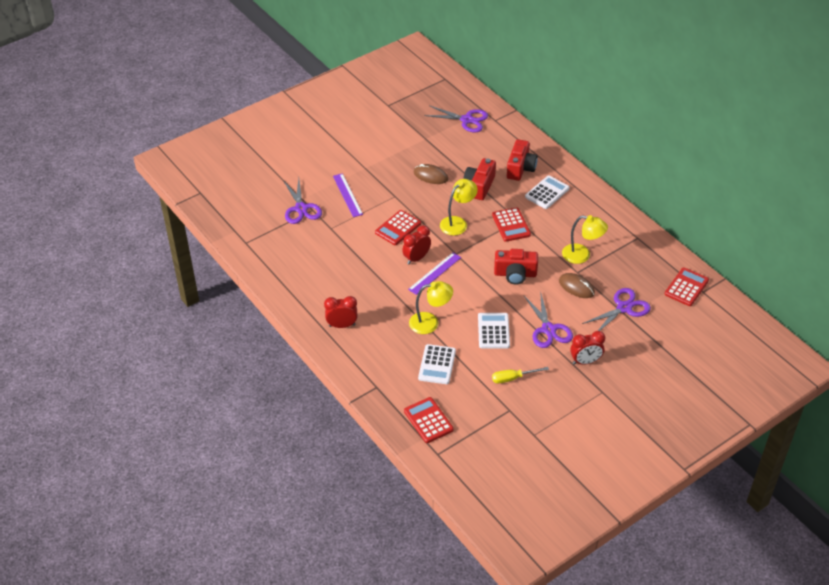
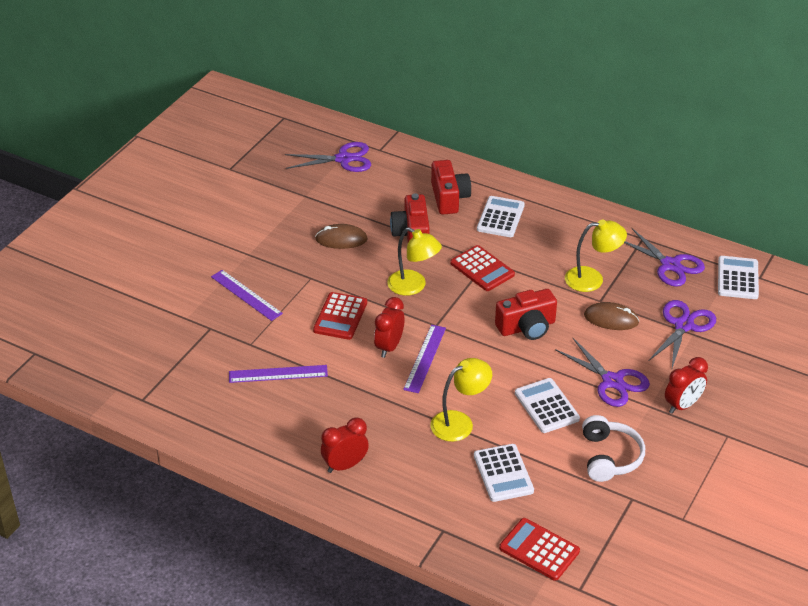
camera: 25 degrees left, 5 degrees down
purple scissors [283,179,322,224] -> purple scissors moved to [624,228,705,287]
yellow lamp [440,179,478,236] -> yellow lamp turned 105 degrees clockwise [387,227,442,296]
yellow screwdriver [492,367,549,383] -> white headphones [582,415,645,482]
red calculator [665,268,709,306] -> white calculator [718,256,759,299]
none -> purple ruler [229,365,328,383]

